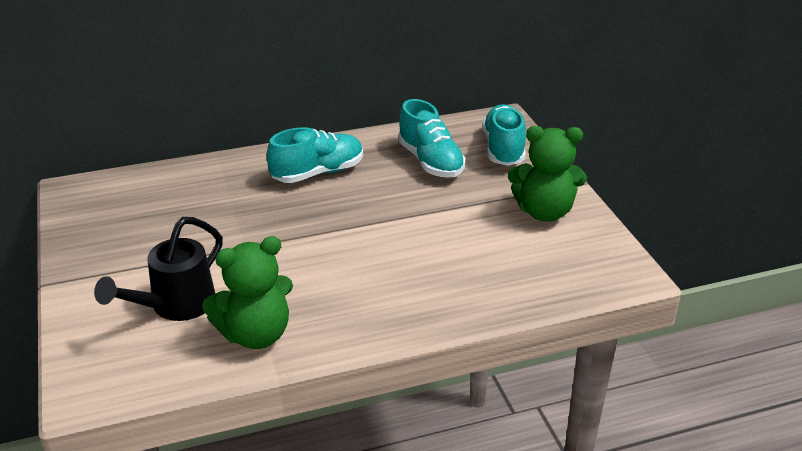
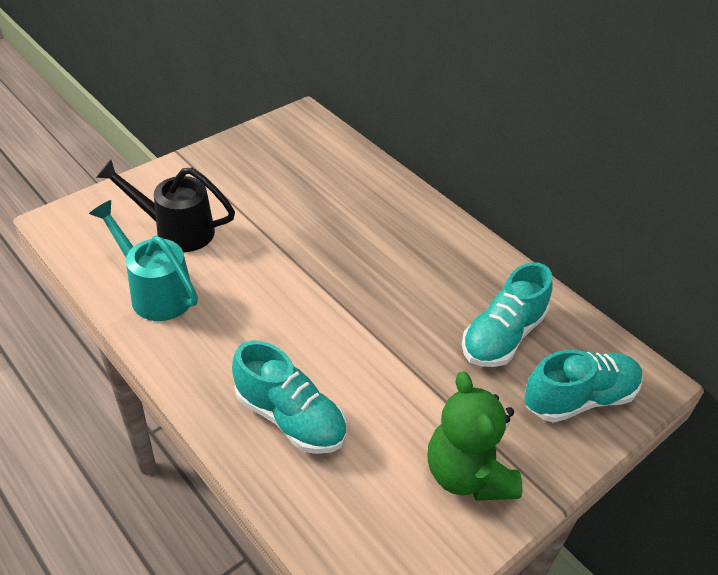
camera: 65 degrees right, 10 degrees up
green teddy bear [202,236,293,349] -> turquoise watering can [89,200,198,321]
turquoise shoe [266,127,363,183] -> turquoise shoe moved to [232,340,346,454]

